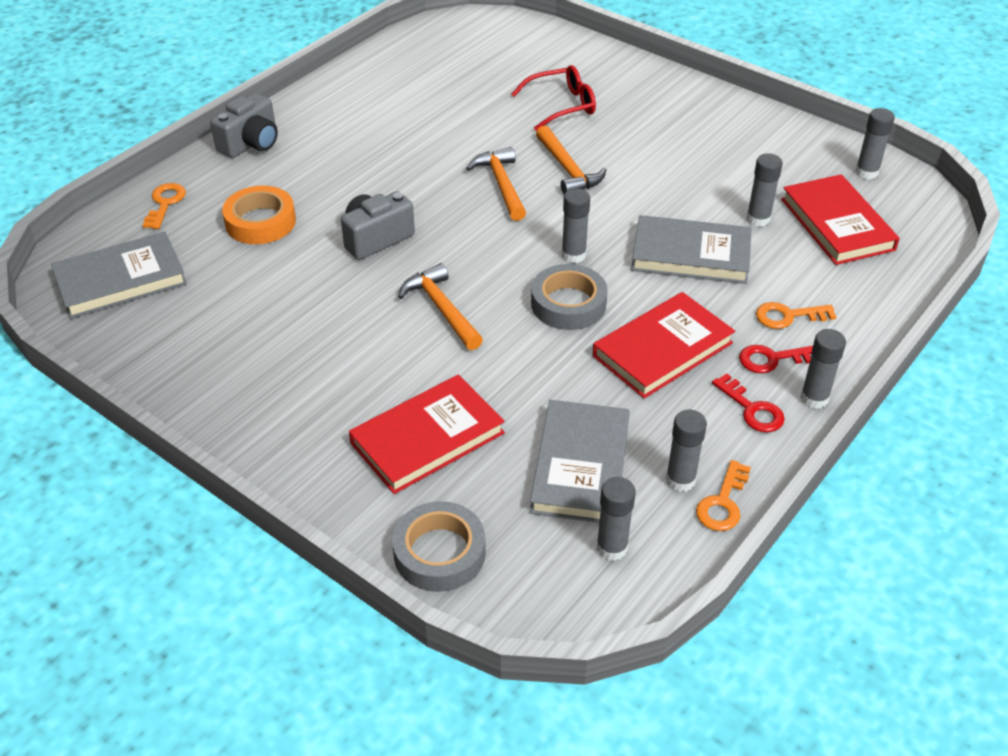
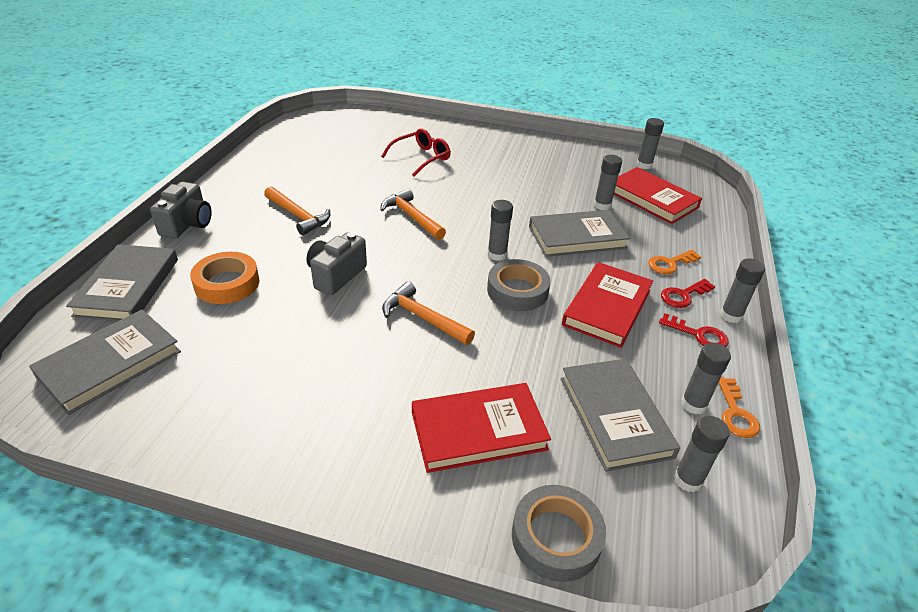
camera: 25 degrees left, 5 degrees down
orange key [143,183,186,229] -> grey book [66,244,178,321]
red book [349,374,505,494] -> red book turned 45 degrees clockwise [412,383,551,473]
orange hammer [536,126,606,195] -> orange hammer moved to [264,186,330,235]

